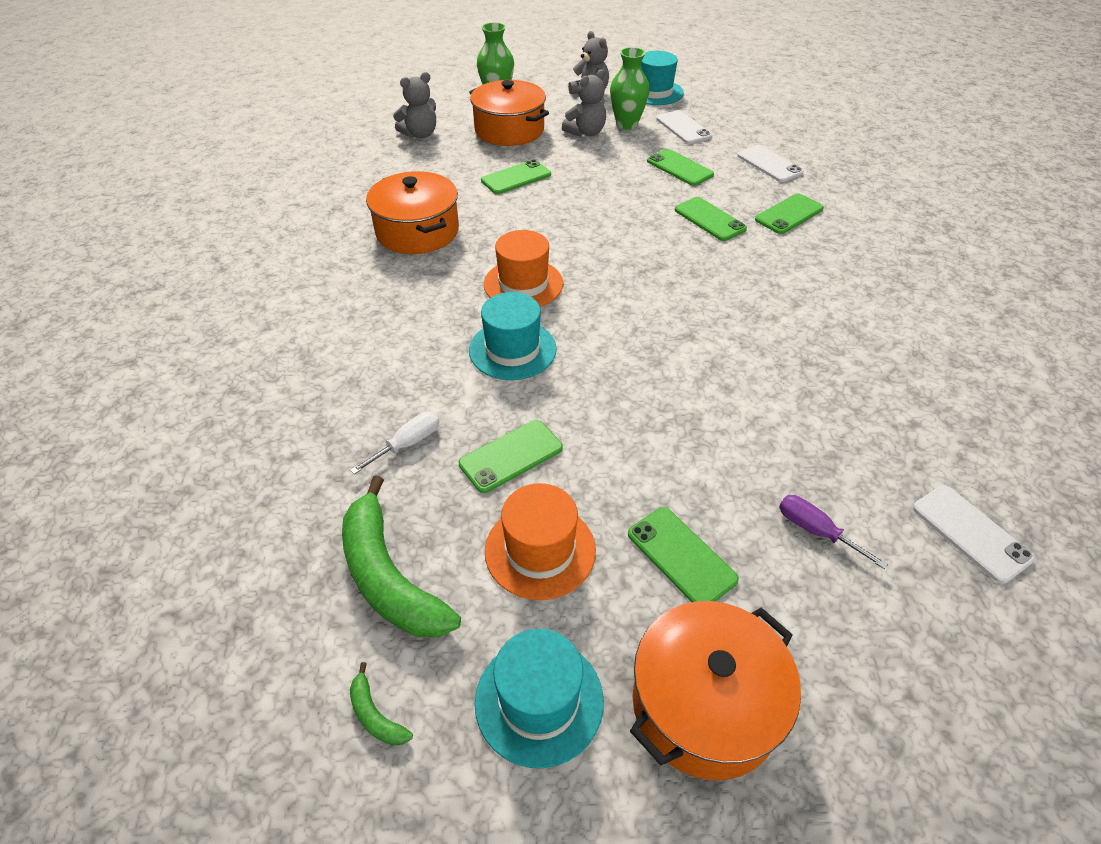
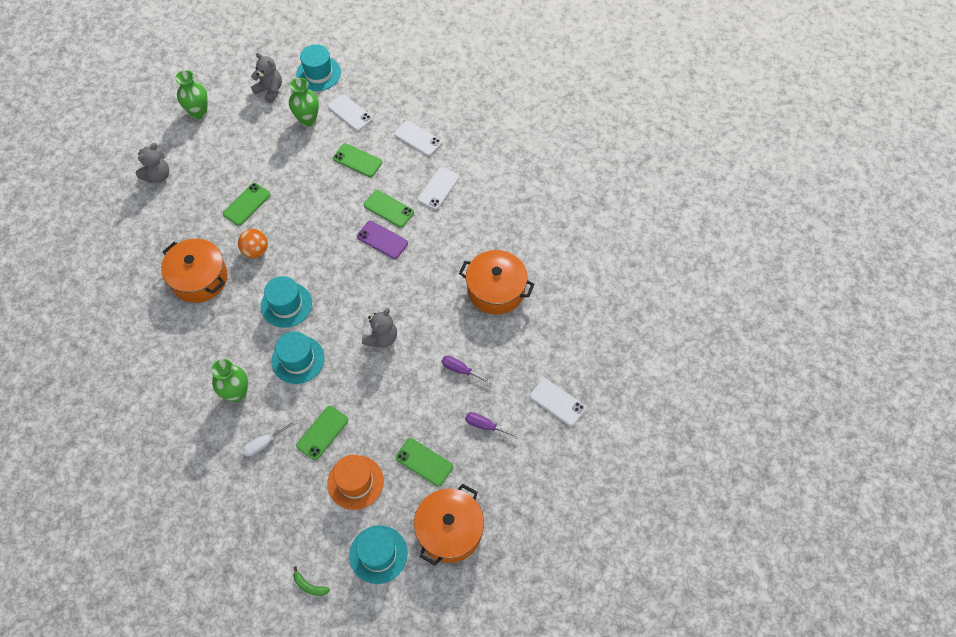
camera: 20 degrees left, 15 degrees up
green banana [342,475,461,637] -> none
white screwdriver [350,412,439,475] -> white screwdriver turned 150 degrees counterclockwise [243,421,295,456]
orange pot [469,80,549,146] -> orange pot moved to [459,250,534,315]
orange hat [484,230,563,307] -> turquoise hat [261,276,312,328]
grey teddy bear [562,69,606,136] -> grey teddy bear moved to [362,308,397,348]
green phone [755,193,824,234] -> white phone [418,167,460,210]
none -> green vase [211,359,248,402]
none -> orange ball [238,229,268,258]
none -> purple phone [357,221,408,259]
none -> purple screwdriver [442,356,492,384]

